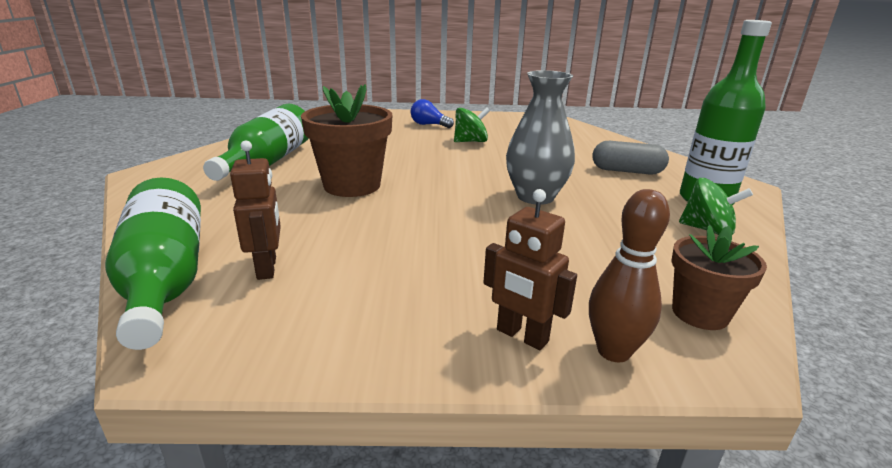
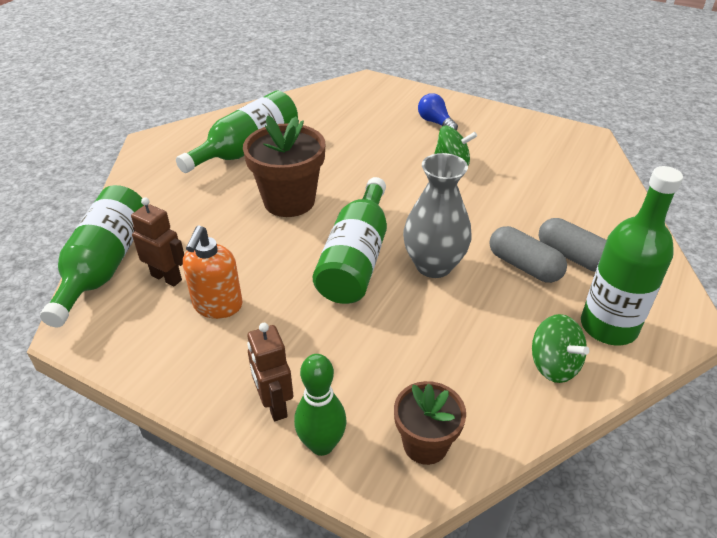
camera: 30 degrees right, 15 degrees up
brown robot [230,140,281,280] -> brown robot turned 75 degrees counterclockwise [131,197,184,286]
brown bowling pin [589,189,670,363] -> green bowling pin [294,354,347,456]
none -> orange soap dispenser [183,226,243,319]
none -> green bottle [313,177,387,304]
none -> grey capsule [489,226,567,283]

